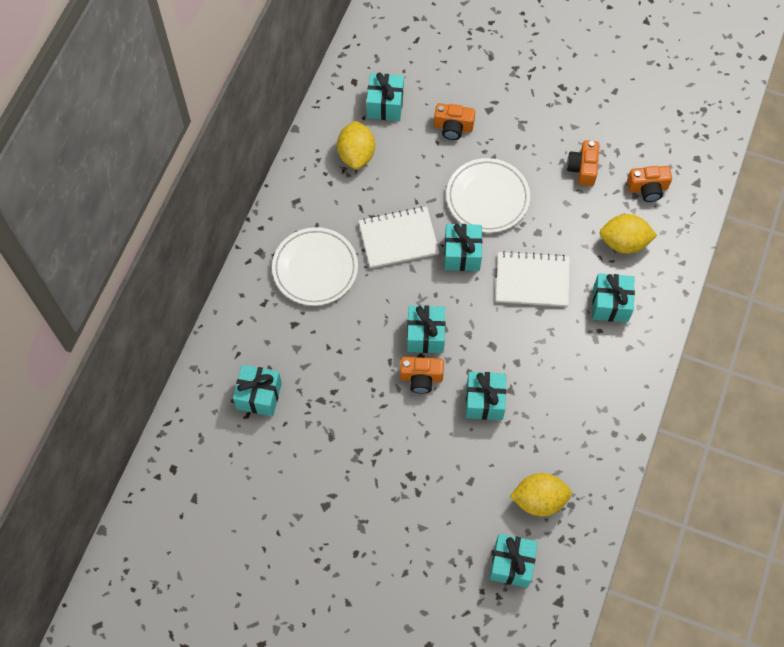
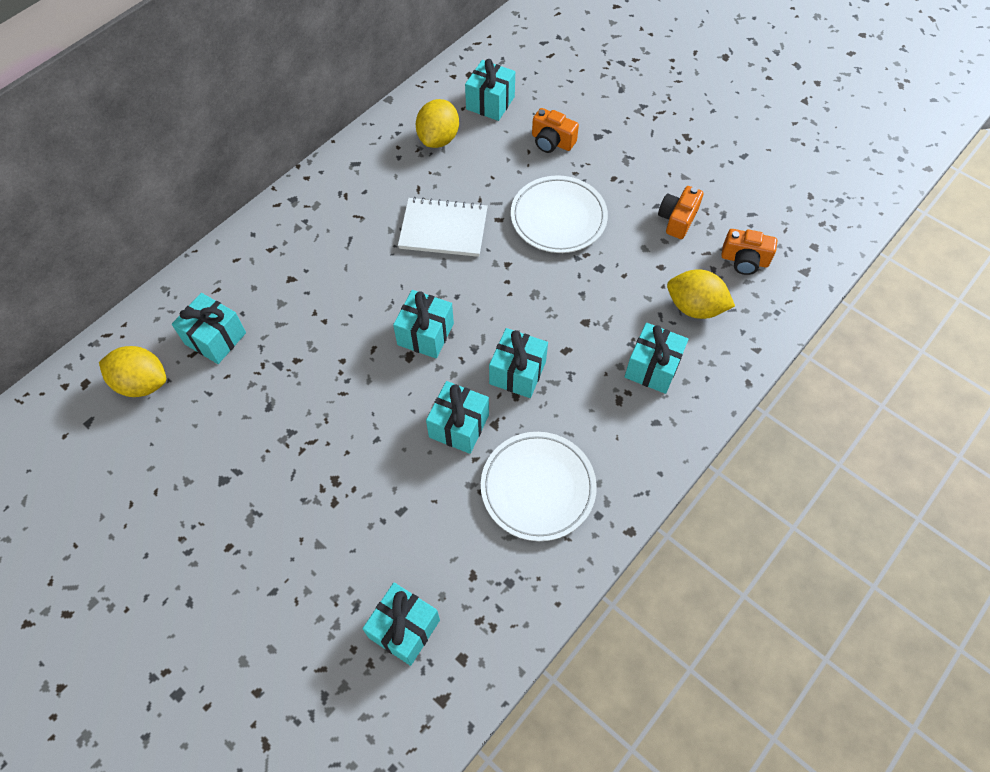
camera: 20 degrees right, 5 degrees down
white plate [272,227,358,306] -> white plate moved to [481,432,597,541]
orange camera [400,357,444,394] -> none
turquoise gift [444,224,482,271] -> turquoise gift moved to [489,328,548,398]
white notebook [496,251,570,307] -> none
yellow lemon [509,473,572,516] -> yellow lemon moved to [99,346,167,397]

